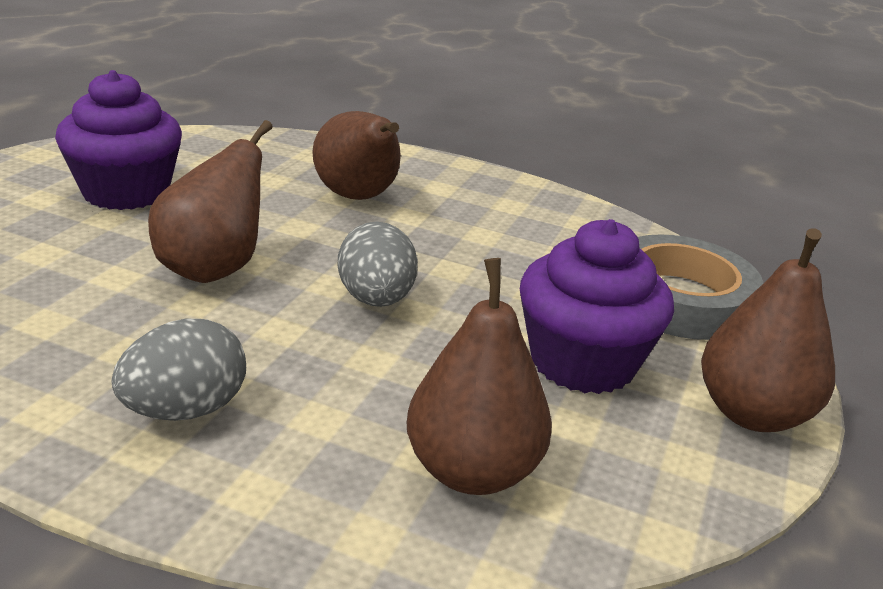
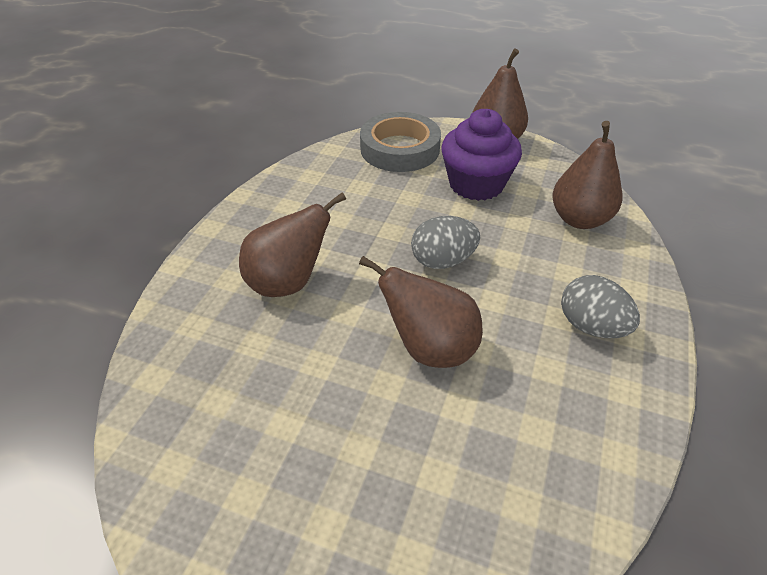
camera: 90 degrees left, 15 degrees up
purple cupcake [55,70,182,210] -> none

